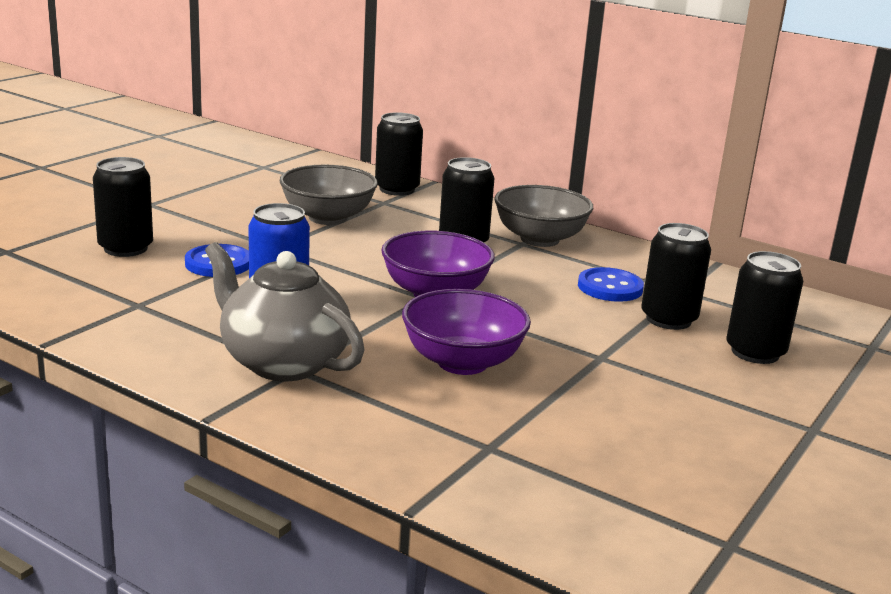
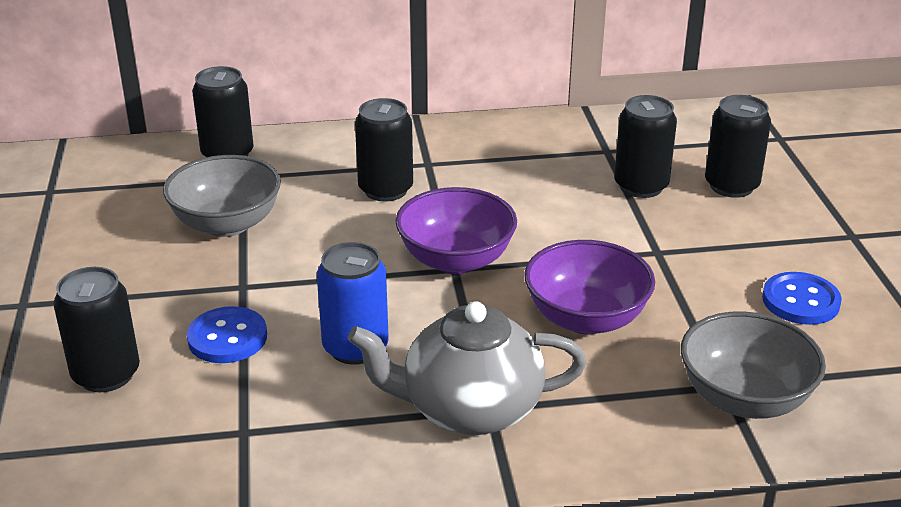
camera: 40 degrees left, 10 degrees up
grey bowl [494,185,593,247] -> grey bowl moved to [681,311,826,419]
blue button [578,267,644,302] -> blue button moved to [762,272,842,325]

